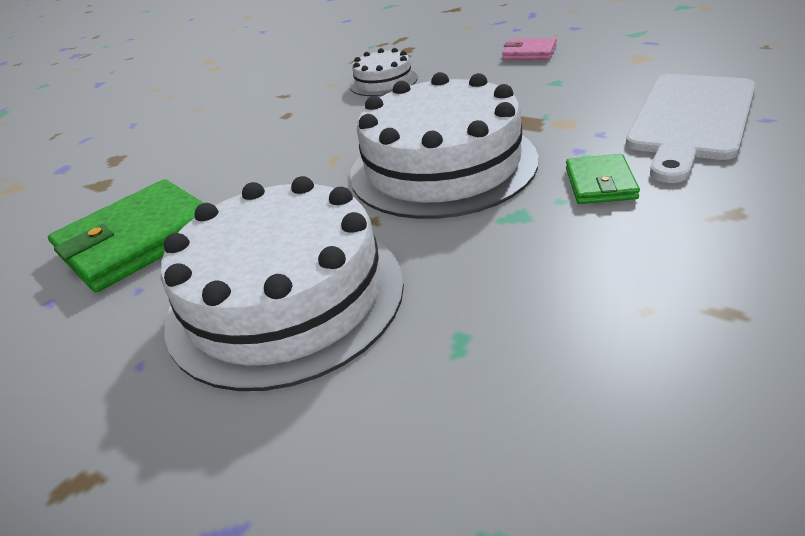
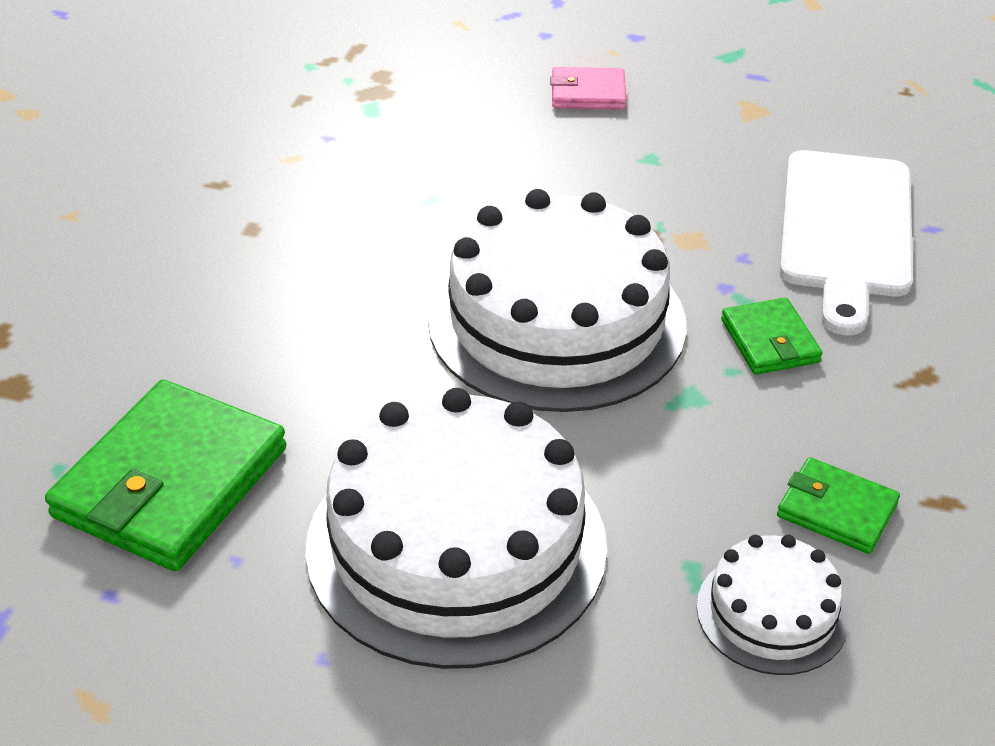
camera: 25 degrees left, 5 degrees up
white cake [350,48,418,96] -> white cake moved to [697,535,849,675]
none -> green wallet [777,457,900,554]

